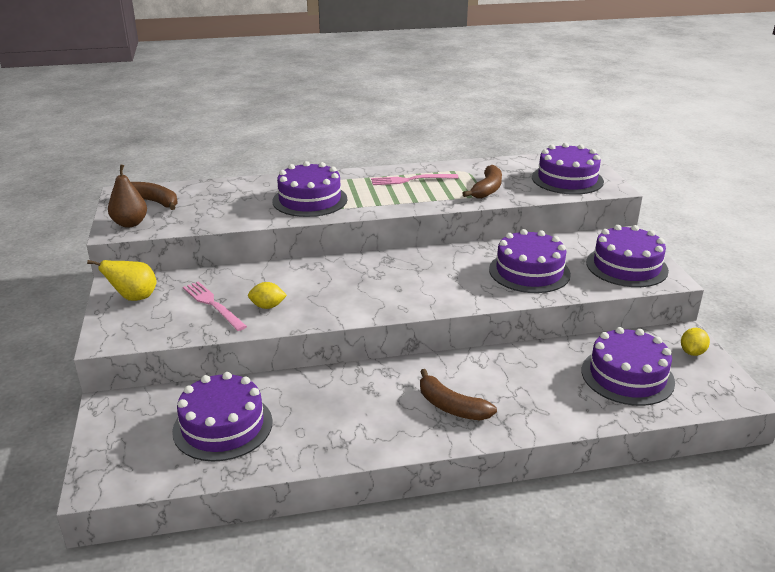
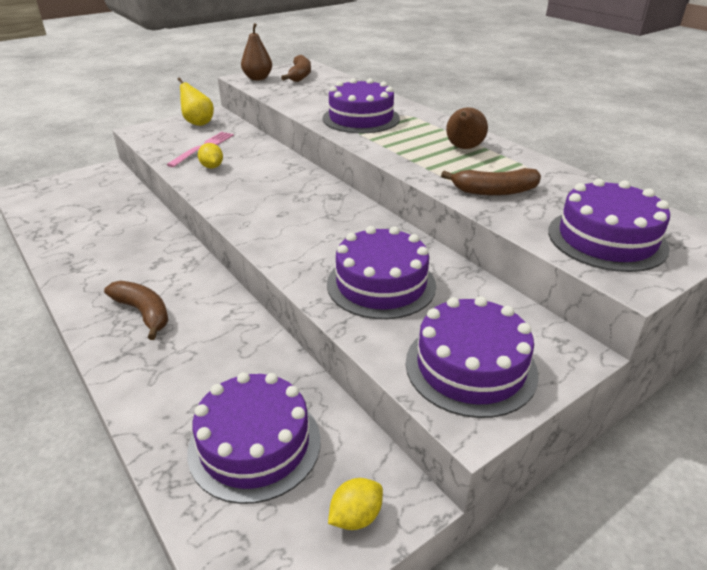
camera: 65 degrees right, 5 degrees up
purple cake [172,372,273,461] -> none
pink fork [371,174,459,185] -> brown pear [446,107,488,149]
brown banana [420,369,497,420] -> brown banana turned 120 degrees clockwise [104,281,169,340]
yellow lemon [681,328,710,356] -> yellow lemon turned 45 degrees counterclockwise [328,478,383,530]

